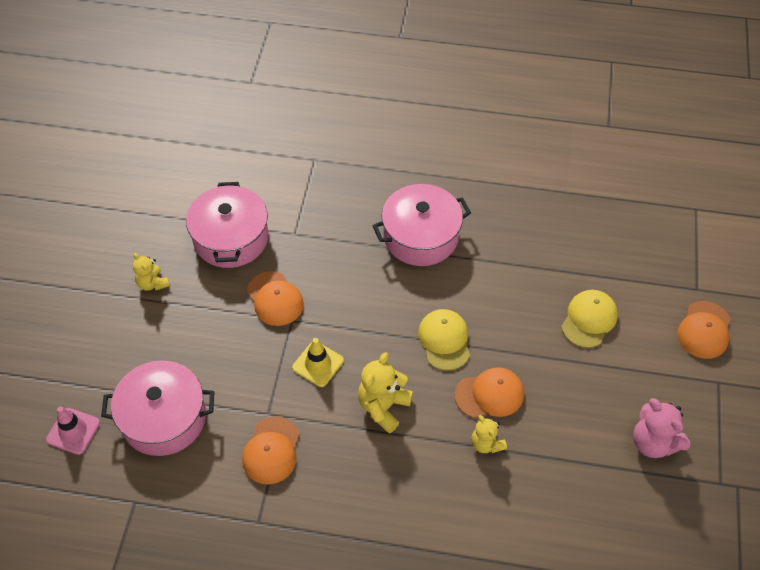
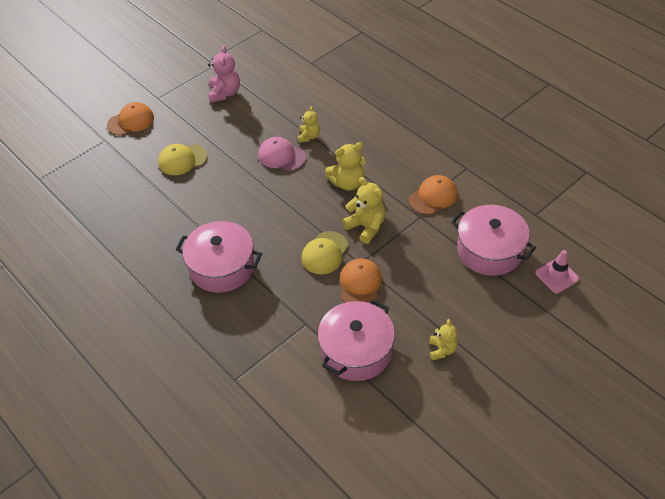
camera: 140 degrees left, 5 degrees down
yellow traffic cone [292,338,344,387] -> yellow teddy bear [342,177,385,244]
yellow cap [418,309,470,371] -> yellow cap moved to [301,231,349,274]
orange cap [455,367,524,418] -> pink cap [258,137,306,171]

